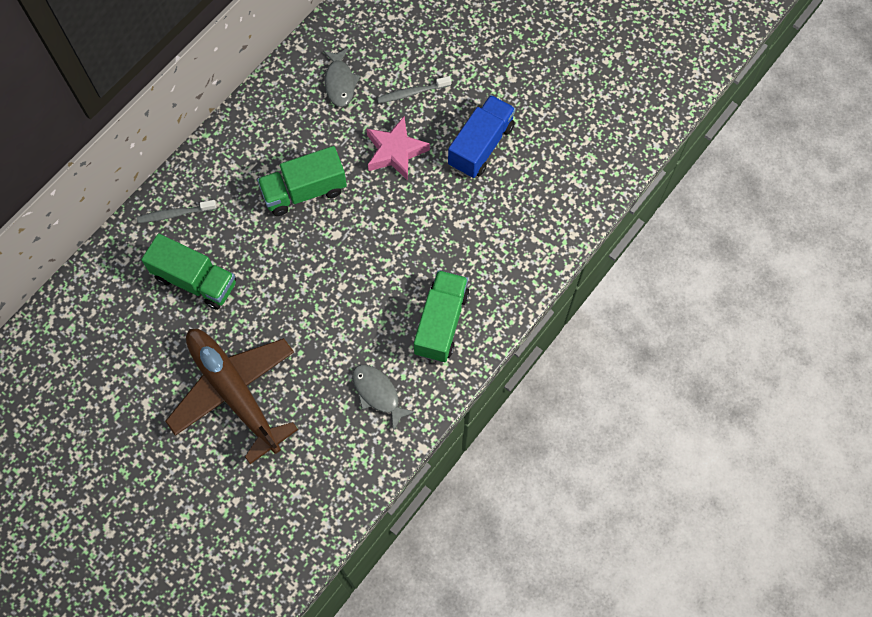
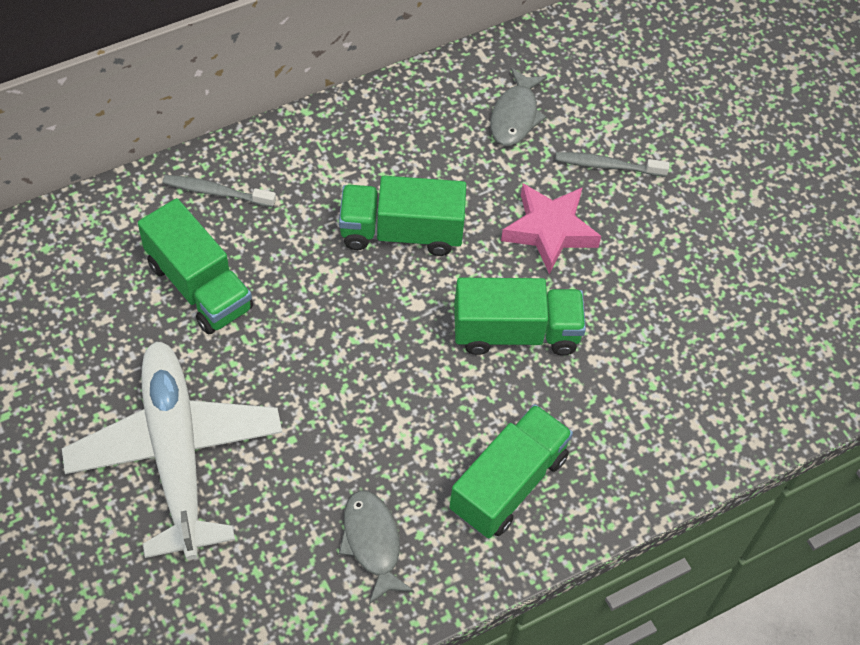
camera: 20 degrees right, 10 degrees down
brown plane [165,329,298,464] -> white plane [62,341,282,560]
blue truck [448,95,516,178] -> none
none -> green truck [454,278,586,355]

